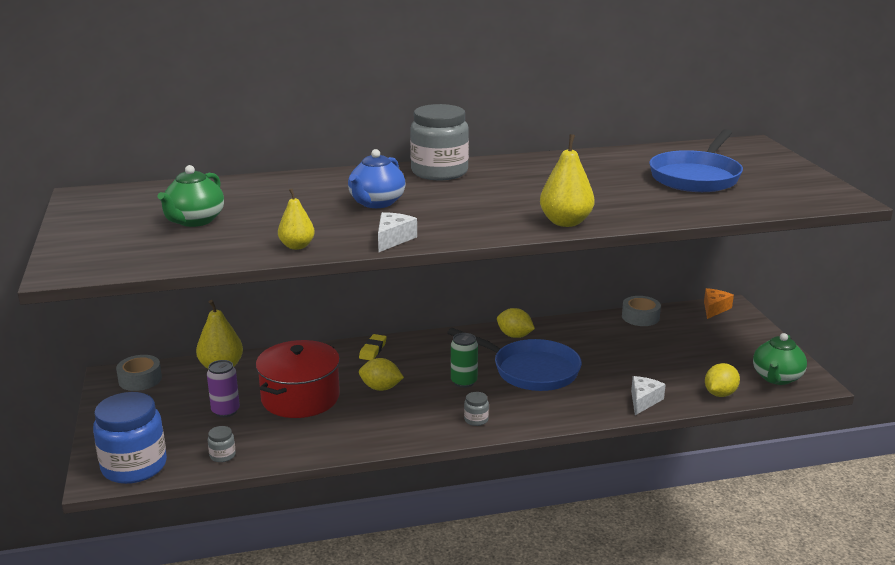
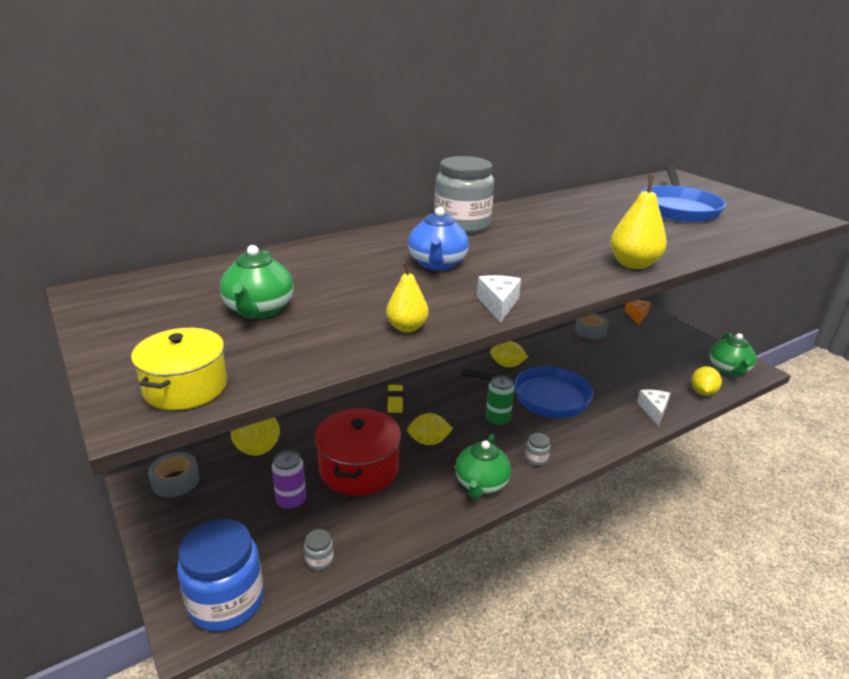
camera: 20 degrees left, 5 degrees up
none -> yellow pot [131,328,227,410]
none -> green teapot [455,434,511,499]

